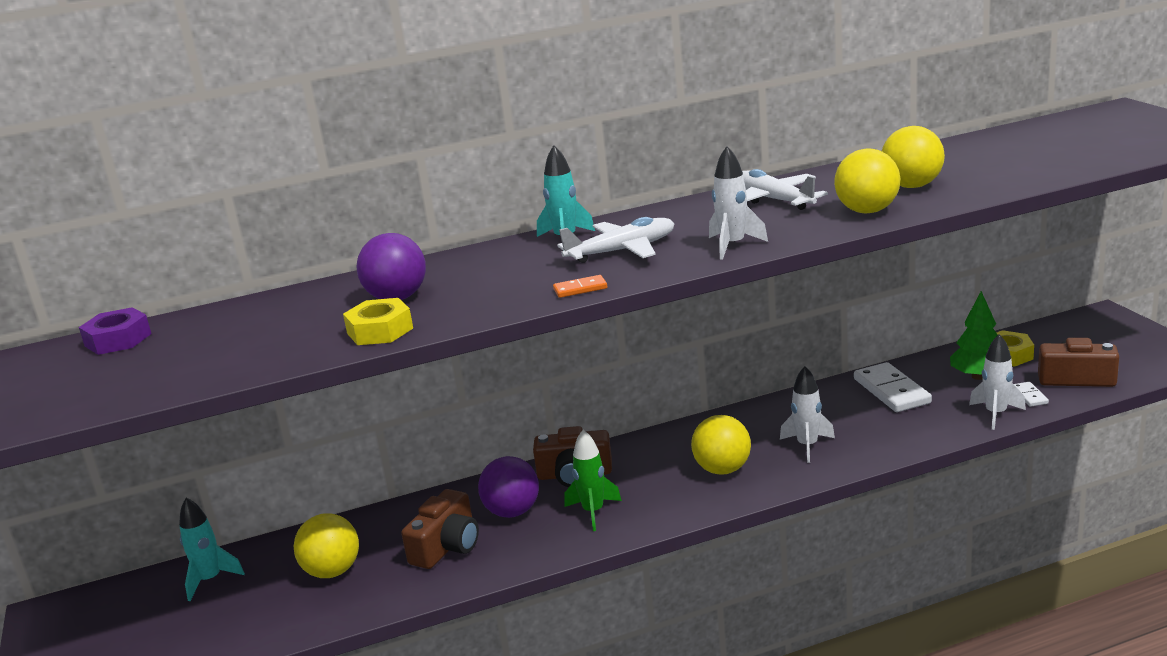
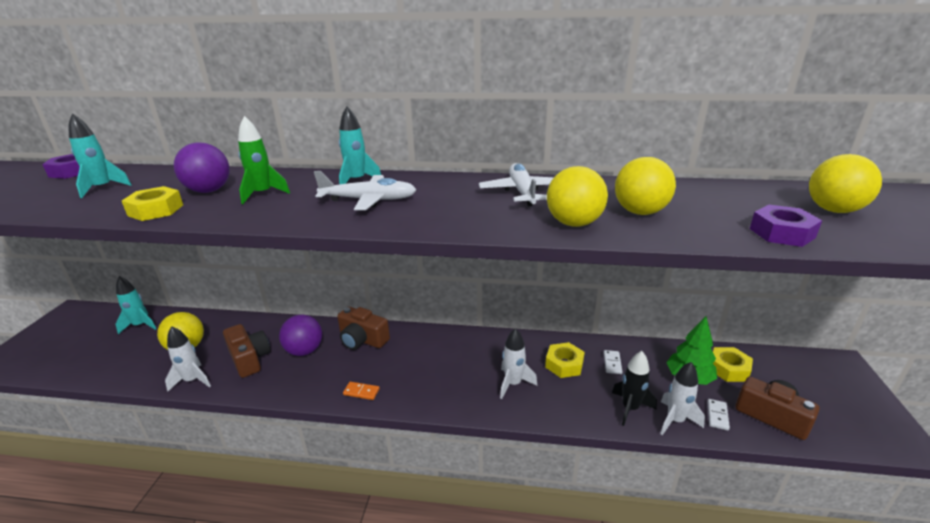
camera: 25 degrees right, 5 degrees up
brown camera [401,489,479,569] -> brown camera turned 90 degrees counterclockwise [223,324,271,378]
orange domino [553,275,607,298] -> orange domino moved to [343,382,380,400]
green rocket [565,430,622,531] -> green rocket moved to [238,116,290,204]
yellow ball [691,415,751,474] -> yellow ball moved to [809,154,882,213]
white rocket [709,146,768,260] -> white rocket moved to [165,326,211,392]
white domino [854,362,932,412] -> white domino [604,350,623,374], size x0.48
none -> turquoise rocket [68,113,132,198]
none -> yellow nut [545,342,585,378]
none -> black rocket [612,351,657,426]
none -> purple nut [750,205,822,247]

